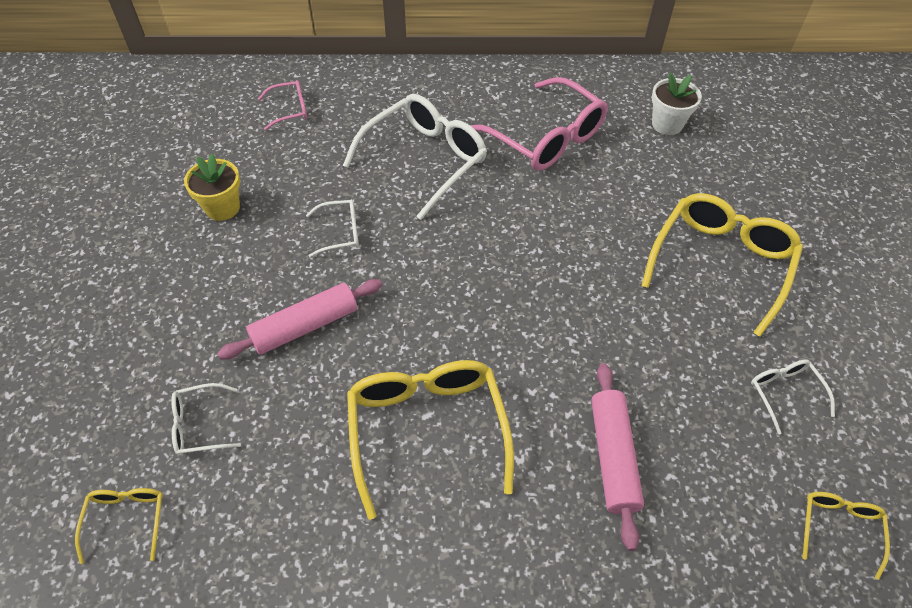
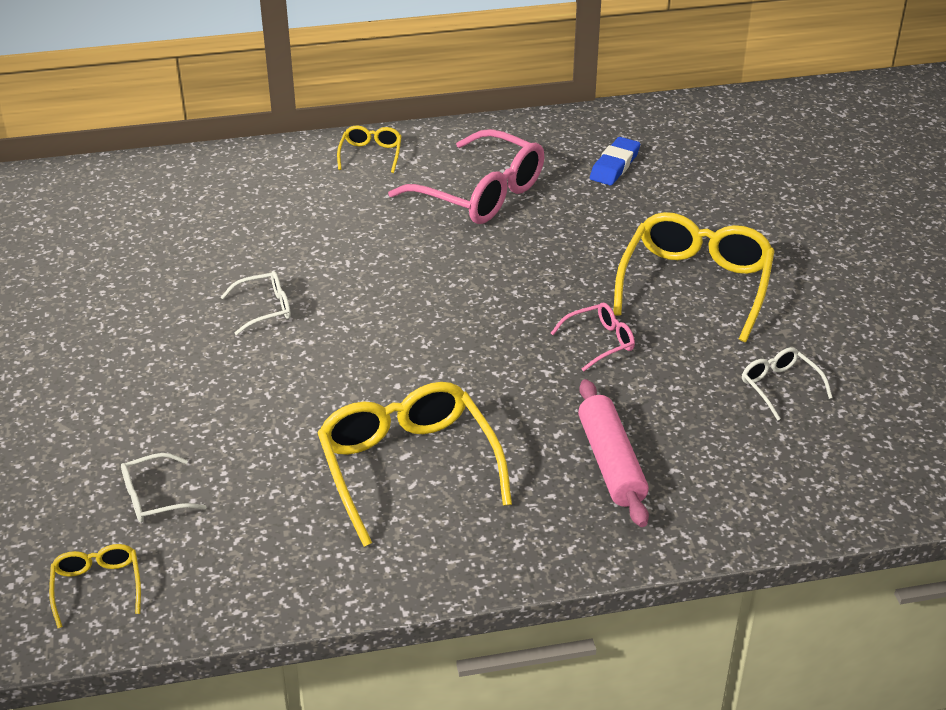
camera: 10 degrees left, 15 degrees down
yellow flower pot [184,154,240,221] -> none
pink rolling pin [217,279,382,360] -> none
pink glasses [258,80,307,130] -> pink glasses moved to [551,302,635,372]
white glasses [343,94,487,220] -> none
white flower pot [652,72,702,135] -> blue eraser [590,137,640,185]
yellow glasses [803,492,890,580] -> yellow glasses moved to [337,125,402,173]

